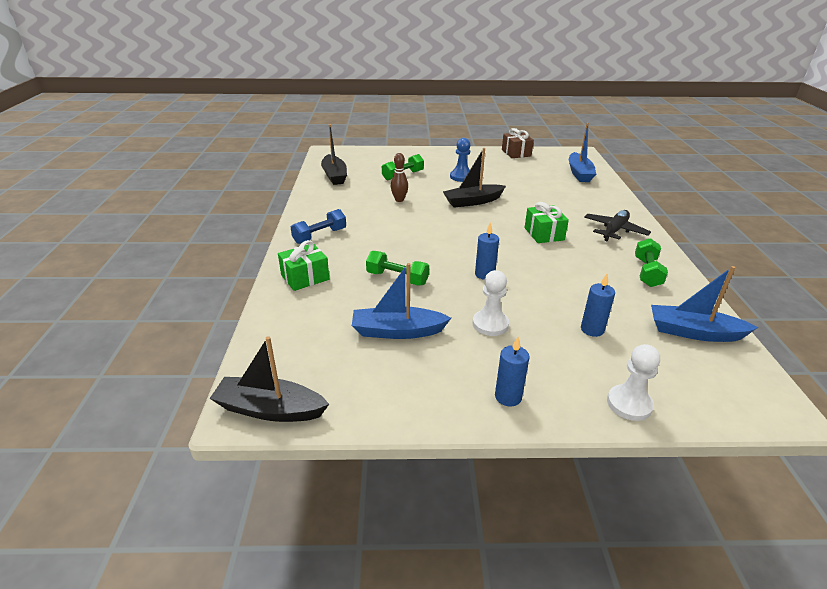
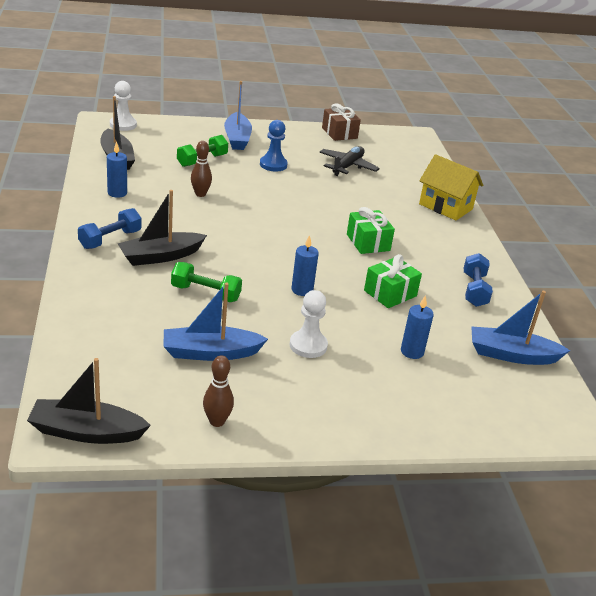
camera: 10 degrees left, 0 degrees up
green gift [278,240,329,291] -> green gift moved to [364,254,422,308]
black boat [443,148,506,208] -> black boat moved to [118,190,207,266]
blue candle [495,337,529,406] -> blue candle moved to [107,141,127,198]
blue boat [569,123,596,182] -> blue boat moved to [224,81,252,150]
black plane [584,210,651,241] -> black plane moved to [319,146,380,176]
white pawn [607,344,660,421] -> white pawn moved to [110,81,137,131]
green dumbbell [635,238,668,287] -> blue dumbbell [464,253,493,307]
none -> brown bowling pin [203,355,234,427]
none -> yellow house [419,154,483,220]

